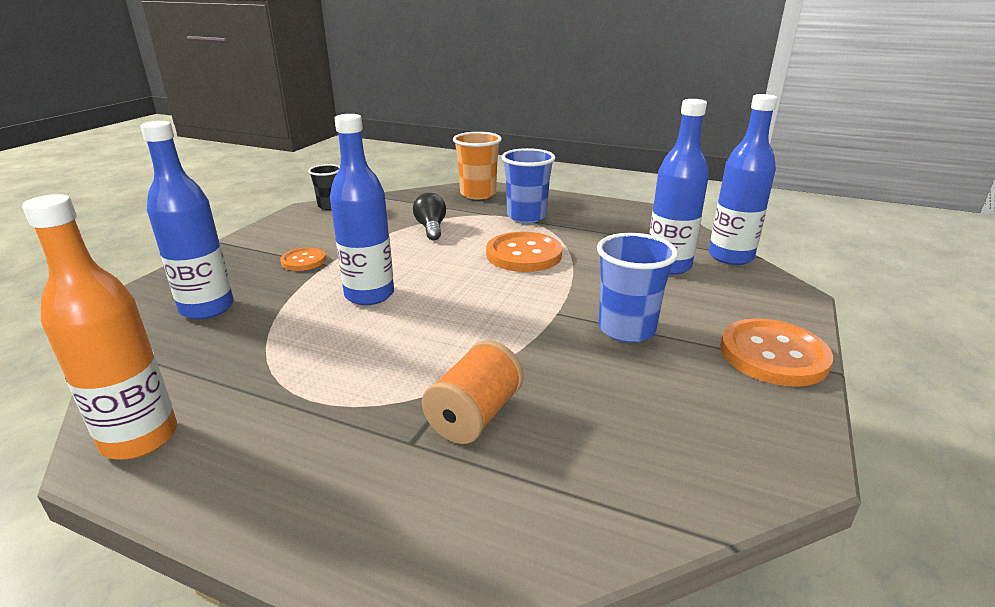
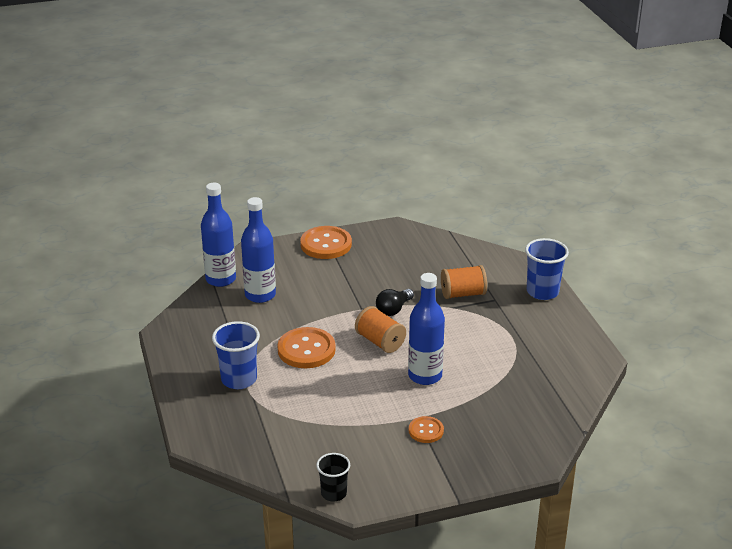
camera: 130 degrees left, 5 degrees up
orange bottle [22,194,177,459] -> none
blue bottle [140,121,234,320] -> none
black light bulb [413,193,446,240] -> black light bulb moved to [376,289,414,316]
orange cup [453,132,502,199] -> none
blue cup [597,233,678,343] -> blue cup moved to [525,238,569,300]
none -> orange spool [355,306,406,353]

